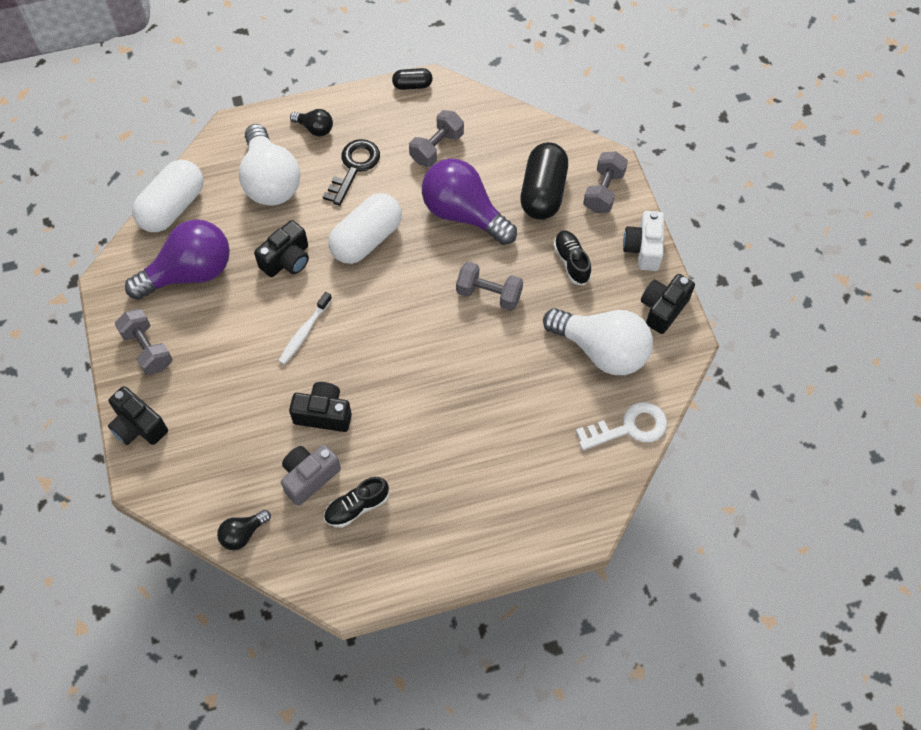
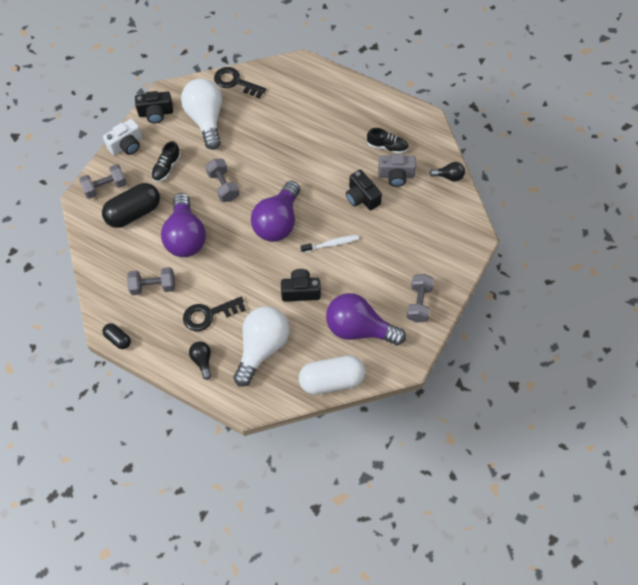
camera: 135 degrees left, 0 degrees up
black camera [108,386,168,445] -> none
white capsule [328,193,402,264] -> none
white key [576,402,667,450] -> black key [214,67,266,99]
none -> purple light bulb [251,181,300,242]

